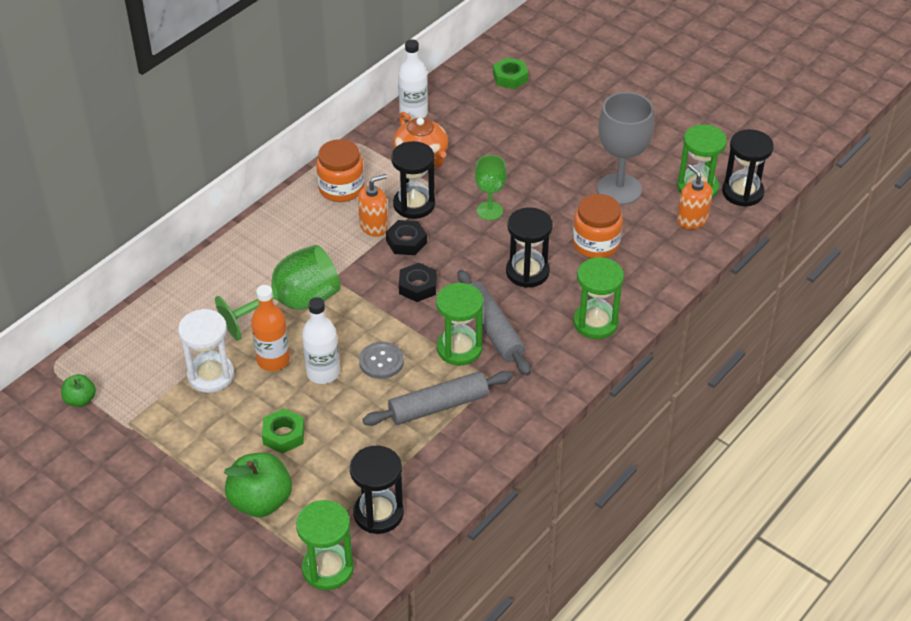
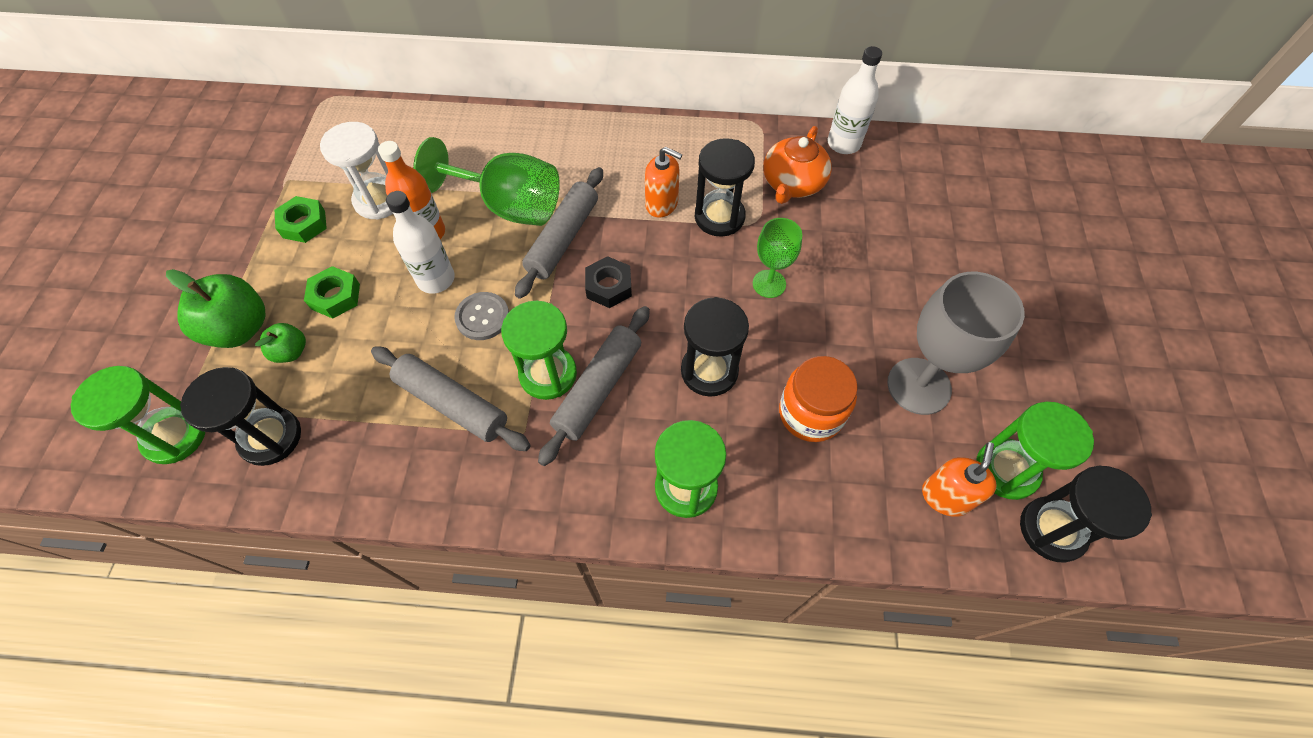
camera: 55 degrees right, 15 degrees up
green apple [61,374,96,407] -> green apple moved to [255,323,306,363]
orange jar [316,139,364,202] -> none
black nut [386,220,427,255] -> none
green nut [493,57,528,89] -> green nut moved to [275,196,327,243]
none -> grey rolling pin [515,167,603,299]

